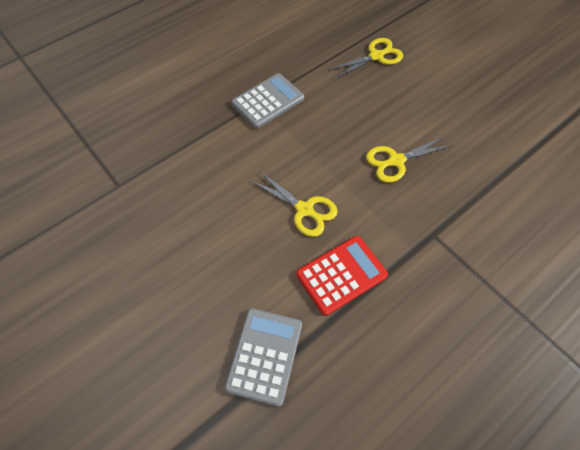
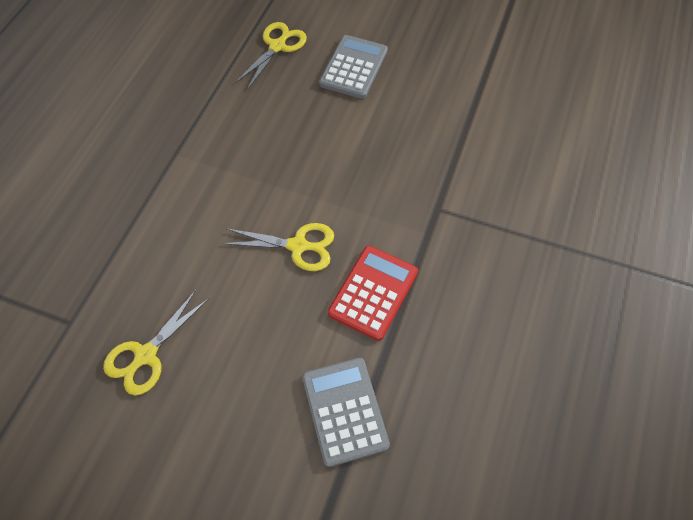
camera: 30 degrees left, 0 degrees up
grey calculator [231,73,304,129] -> grey calculator moved to [319,35,388,99]
yellow scissors [366,136,453,182] -> yellow scissors moved to [103,289,209,395]

